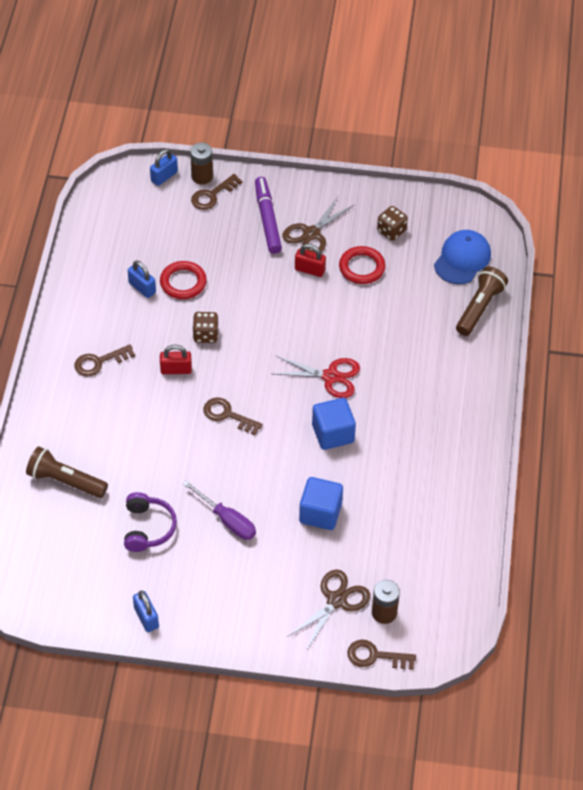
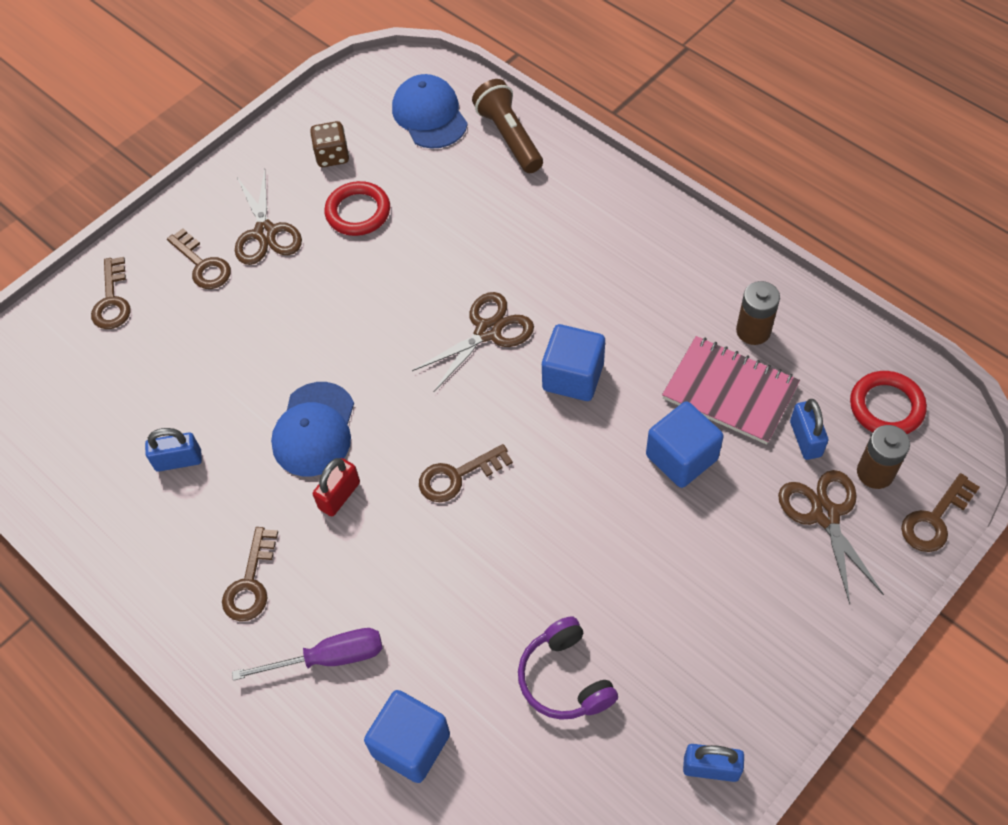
camera: 50 degrees left, 5 degrees up
brown flashlight [26,446,108,498] -> blue cube [364,690,450,783]
purple headphones [124,492,177,552] -> purple headphones turned 150 degrees counterclockwise [518,616,618,720]
blue padlock [150,149,178,186] -> blue padlock moved to [790,399,828,460]
red ring [160,261,207,299] -> red ring moved to [850,371,927,434]
purple screwdriver [182,480,256,540] -> purple screwdriver moved to [232,628,383,681]
brown battery [190,143,213,184] -> brown battery moved to [736,281,780,345]
brown dice [193,312,218,343] -> blue cap [271,382,354,476]
purple marker [255,177,282,254] -> brown key [167,228,231,289]
red scissors [271,356,360,398] -> brown scissors [412,292,534,392]
red padlock [295,244,326,277] -> none
none -> pink notebook [662,336,800,445]

